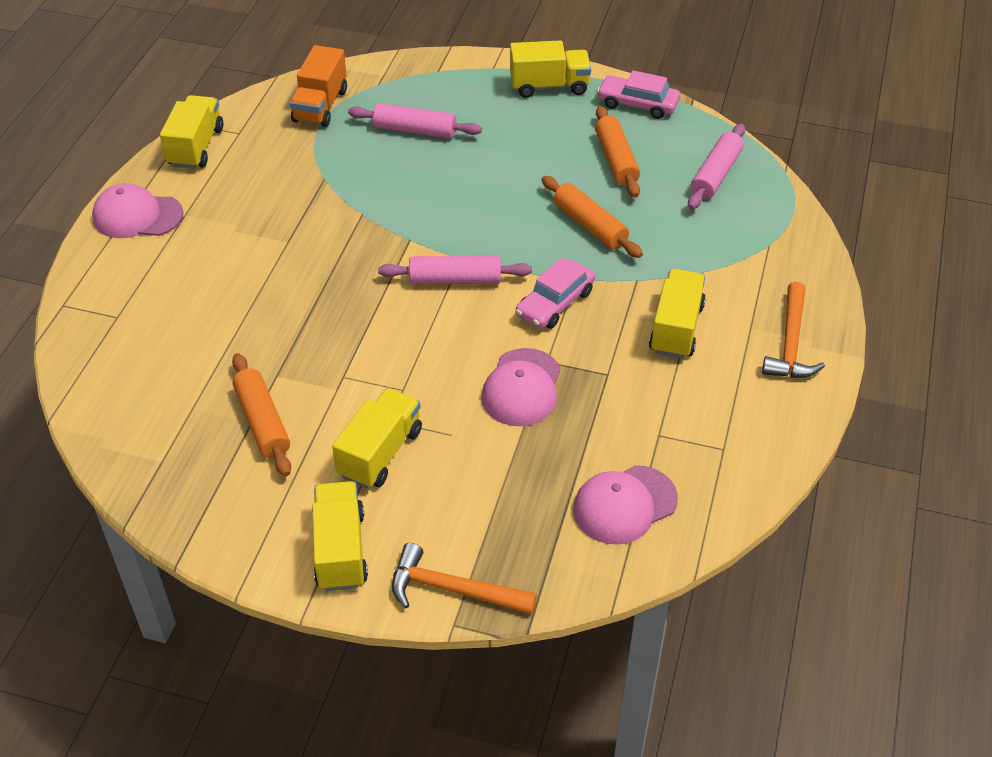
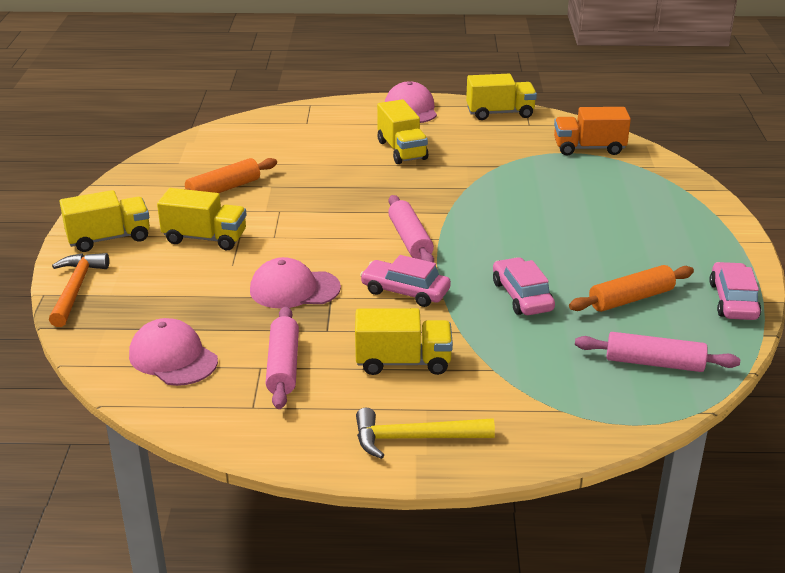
camera: 75 degrees right, 15 degrees down
pink rolling pin [348,103,482,138] -> pink rolling pin moved to [265,306,299,409]
yellow truck [510,40,591,98] -> yellow truck moved to [377,99,428,164]
orange rolling pin [542,176,643,258] -> pink car [493,257,555,315]
orange hammer [762,282,825,378] -> yellow hammer [356,408,495,459]

